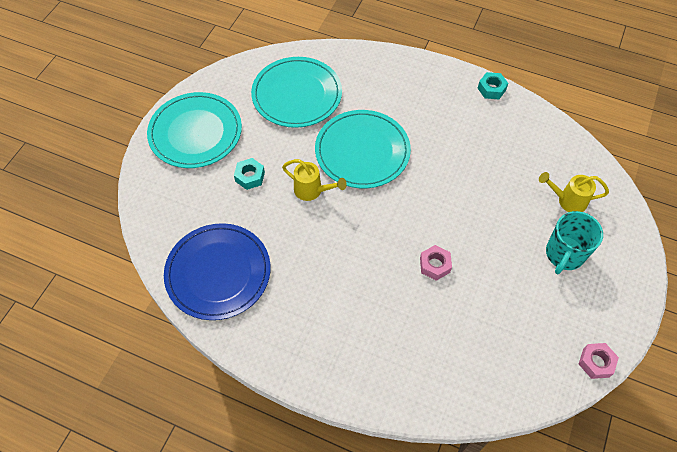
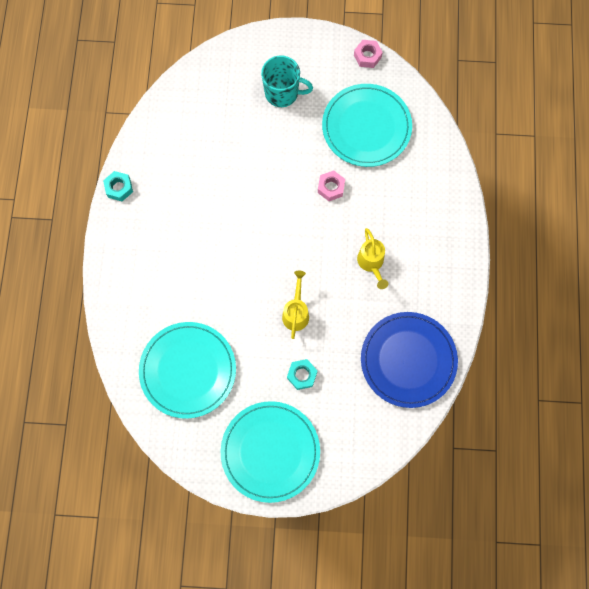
camera: 110 degrees left, 15 degrees up
turquoise plate [315,110,411,188] -> turquoise plate moved to [322,84,412,167]
yellow watering can [539,172,609,212] -> yellow watering can moved to [357,228,388,289]

